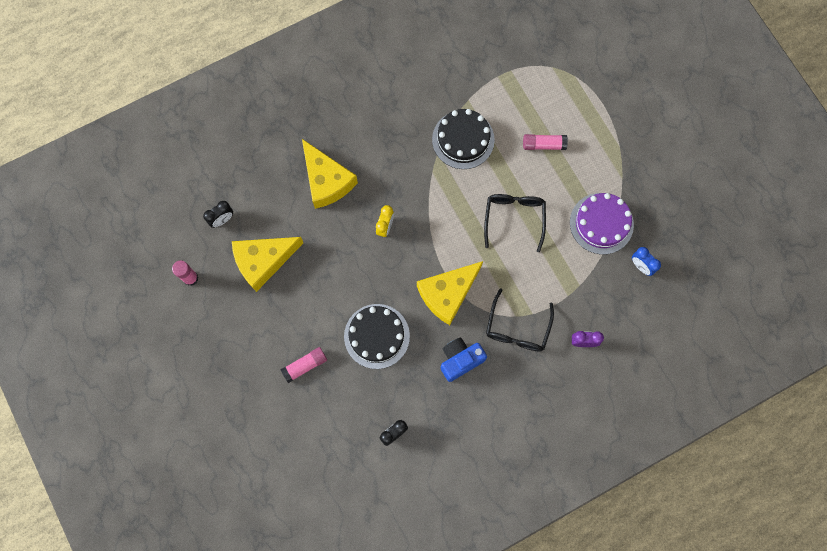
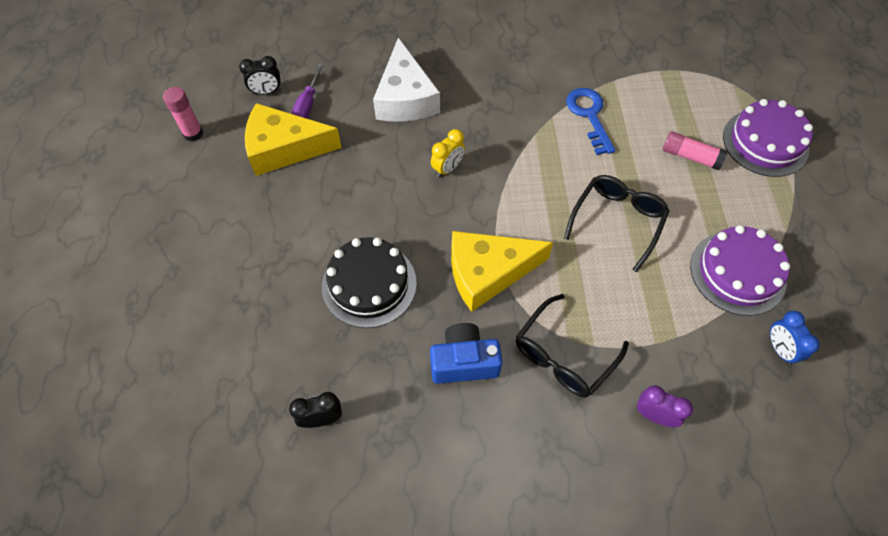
camera: 25 degrees right, 15 degrees down
pink glue stick [280,347,327,383] -> none
yellow cheese [302,139,358,209] -> white cheese [373,38,440,122]
black cake [432,109,495,169] -> blue key [566,88,615,155]
none -> purple screwdriver [292,63,324,119]
none -> purple cake [723,99,813,177]

